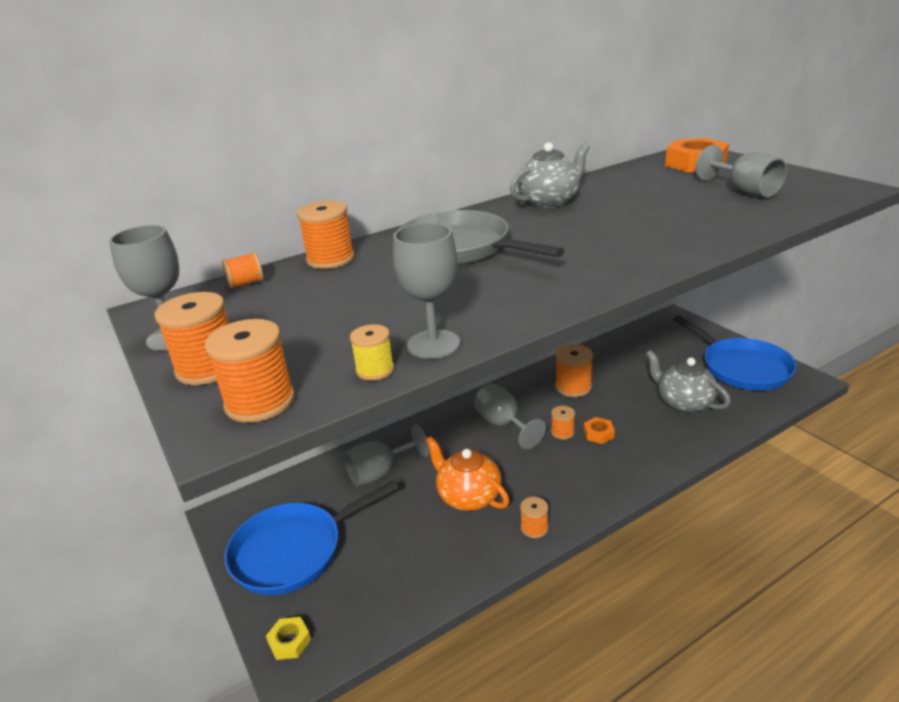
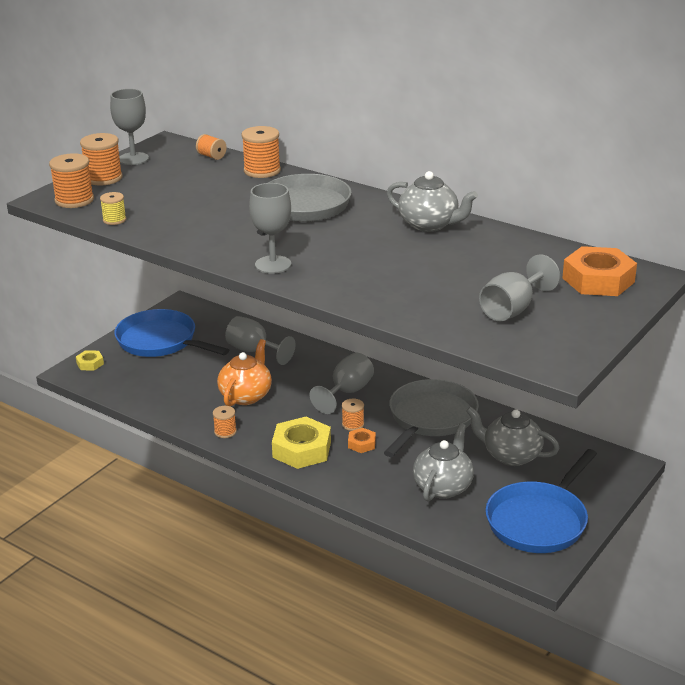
camera: 65 degrees right, 0 degrees up
grey goblet [393,223,460,359] -> grey goblet moved to [249,183,291,274]
orange spool [555,344,593,397] -> grey pan [384,379,479,457]
none -> yellow nut [272,417,331,469]
none -> grey teapot [466,406,560,466]

